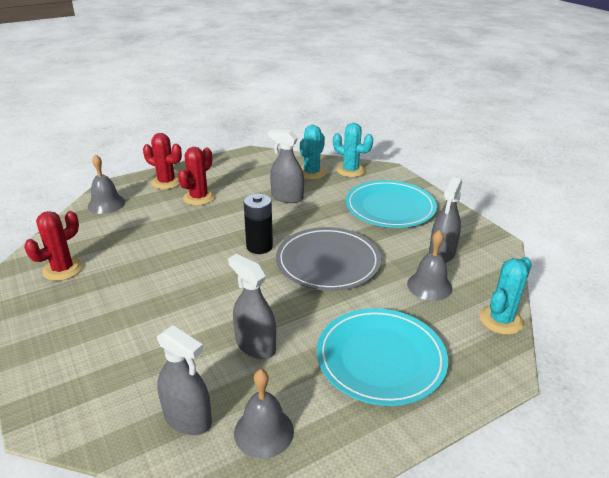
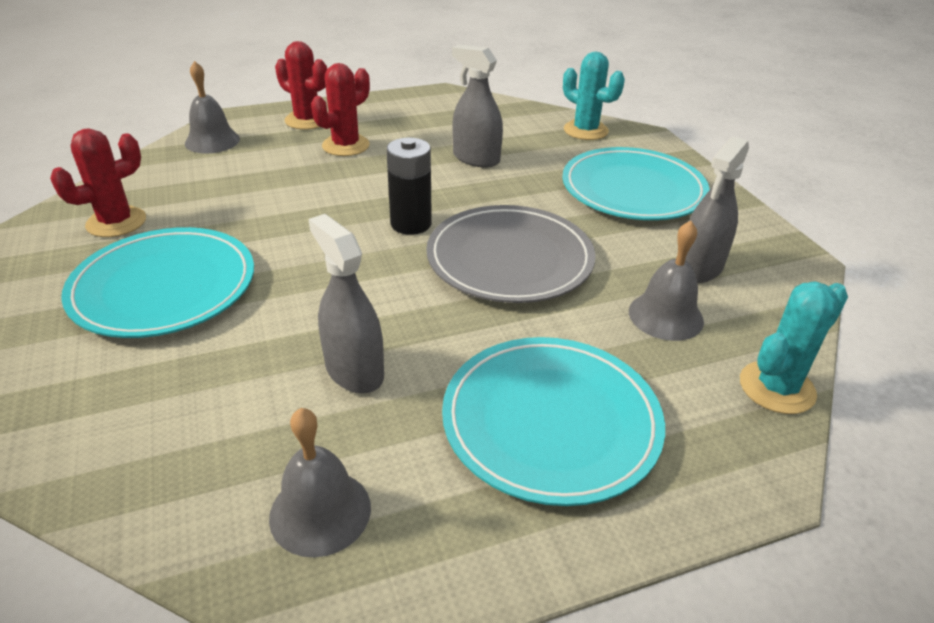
camera: 10 degrees right, 5 degrees up
grey spray bottle [157,325,212,435] -> none
turquoise cactus [300,125,327,180] -> none
none -> turquoise plate [61,227,254,338]

